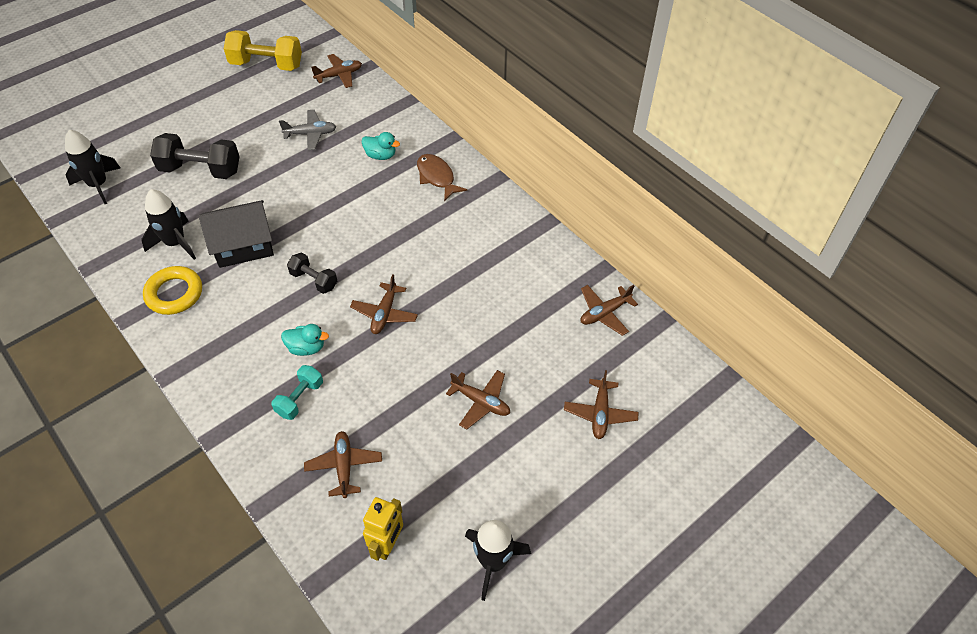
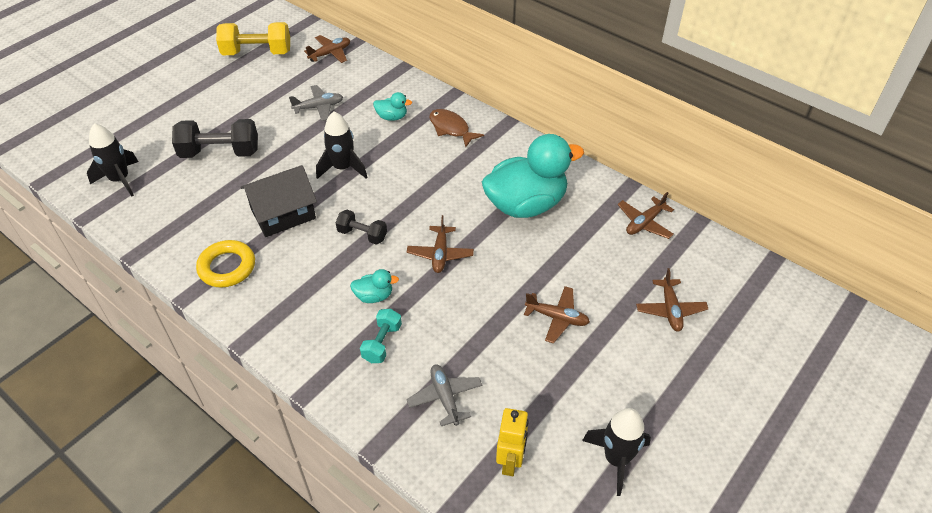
camera: 10 degrees left, 5 degrees down
black rocket [141,189,196,259] -> black rocket moved to [316,112,367,179]
brown plane [304,431,382,498] -> grey plane [406,364,482,426]
none -> turquoise duck [482,134,584,218]

